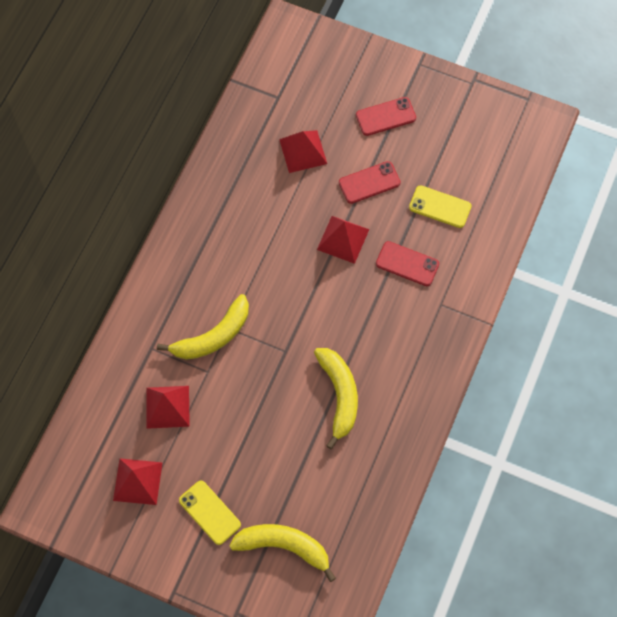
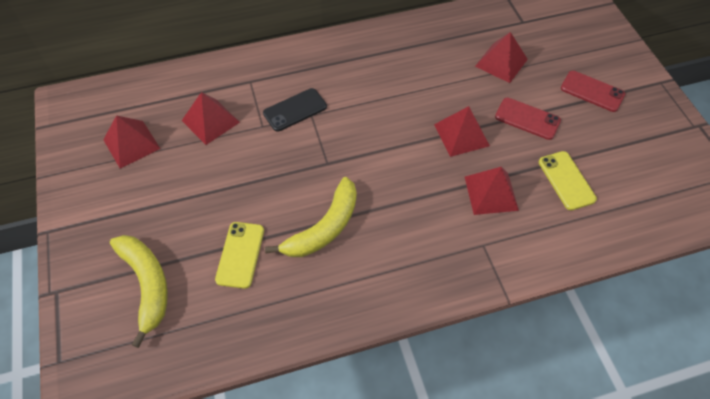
camera: 50 degrees right, 10 degrees down
yellow banana [157,294,249,360] -> black phone [263,88,327,132]
yellow phone [179,481,241,545] -> yellow phone moved to [215,222,264,289]
red phone [376,241,439,286] -> red pyramid [465,167,519,215]

